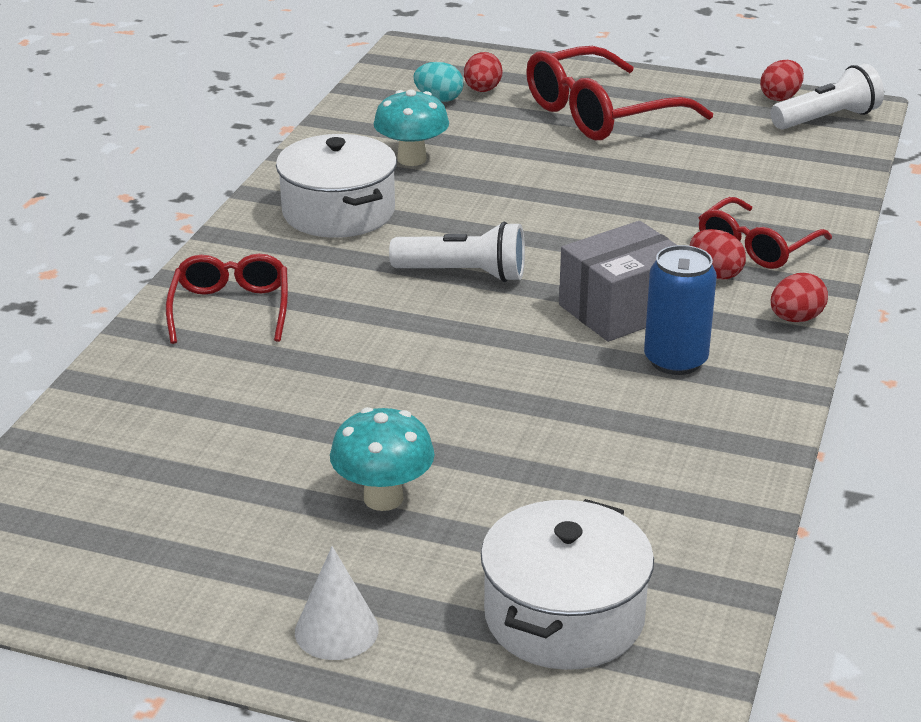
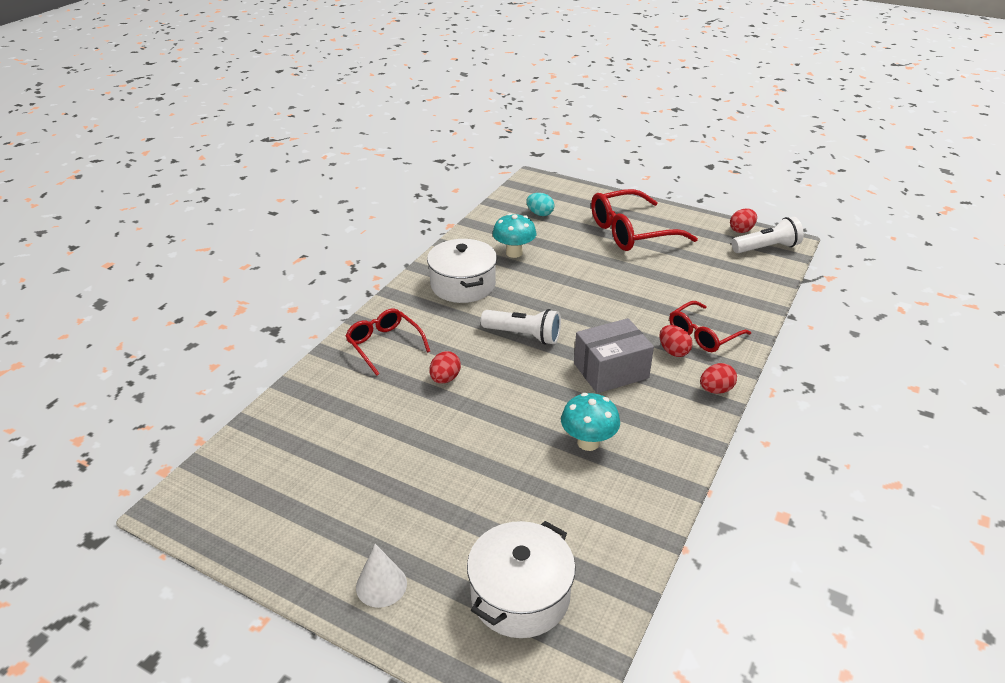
camera: 10 degrees right, 5 degrees up
red glasses [166,254,288,344] -> red glasses turned 45 degrees counterclockwise [345,309,430,376]
turquoise mushroom [330,407,435,511] -> turquoise mushroom moved to [561,393,620,451]
red egg [464,52,502,92] -> red egg moved to [429,351,461,384]
blue can [644,245,717,375] -> none

